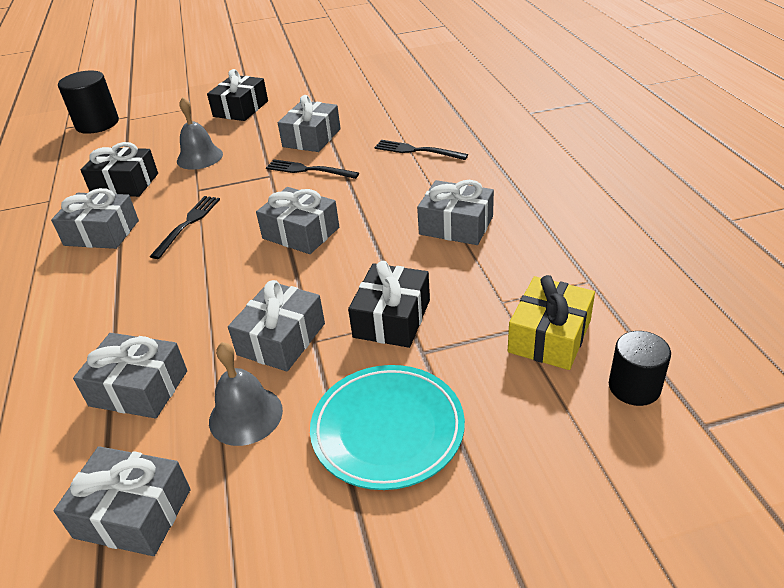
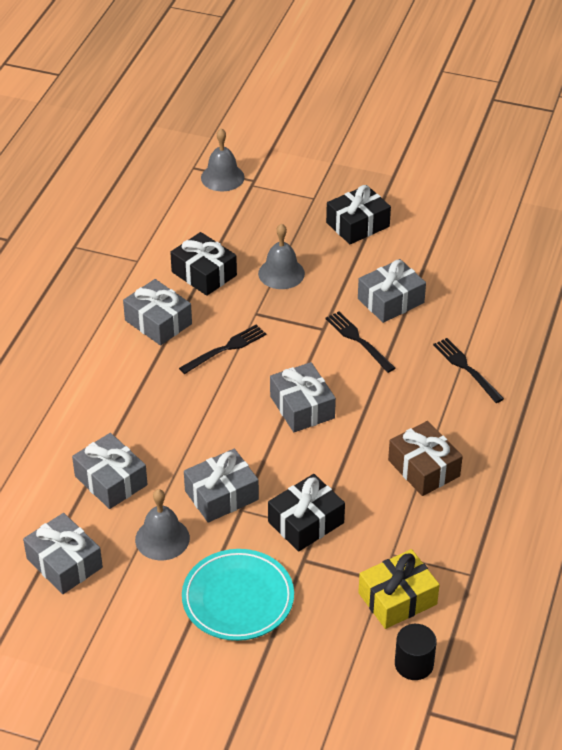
camera: 30 degrees right, 5 degrees up
black cylinder [58,71,119,134] -> grey bell [201,128,245,191]
grey gift [417,180,494,245] -> brown gift [388,421,463,496]

